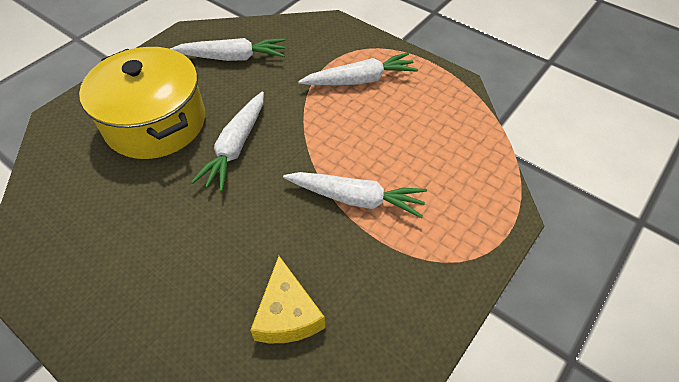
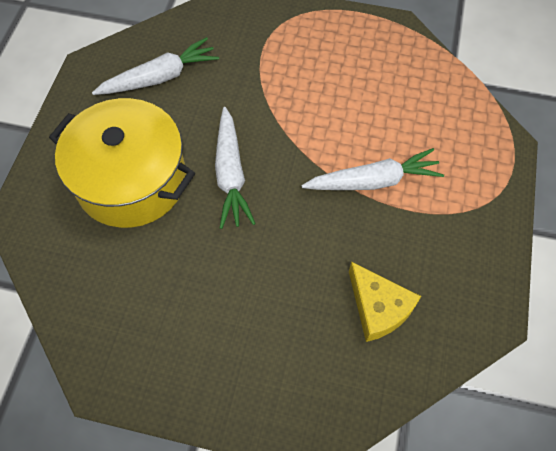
camera: 25 degrees left, 10 degrees up
white carrot [298,53,418,85] -> none

